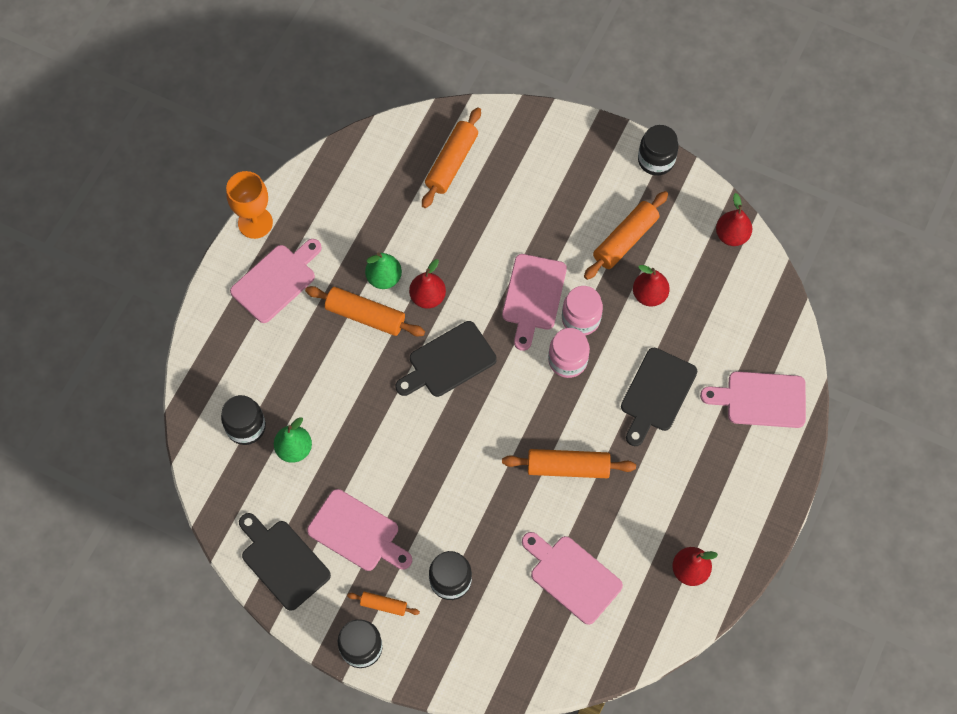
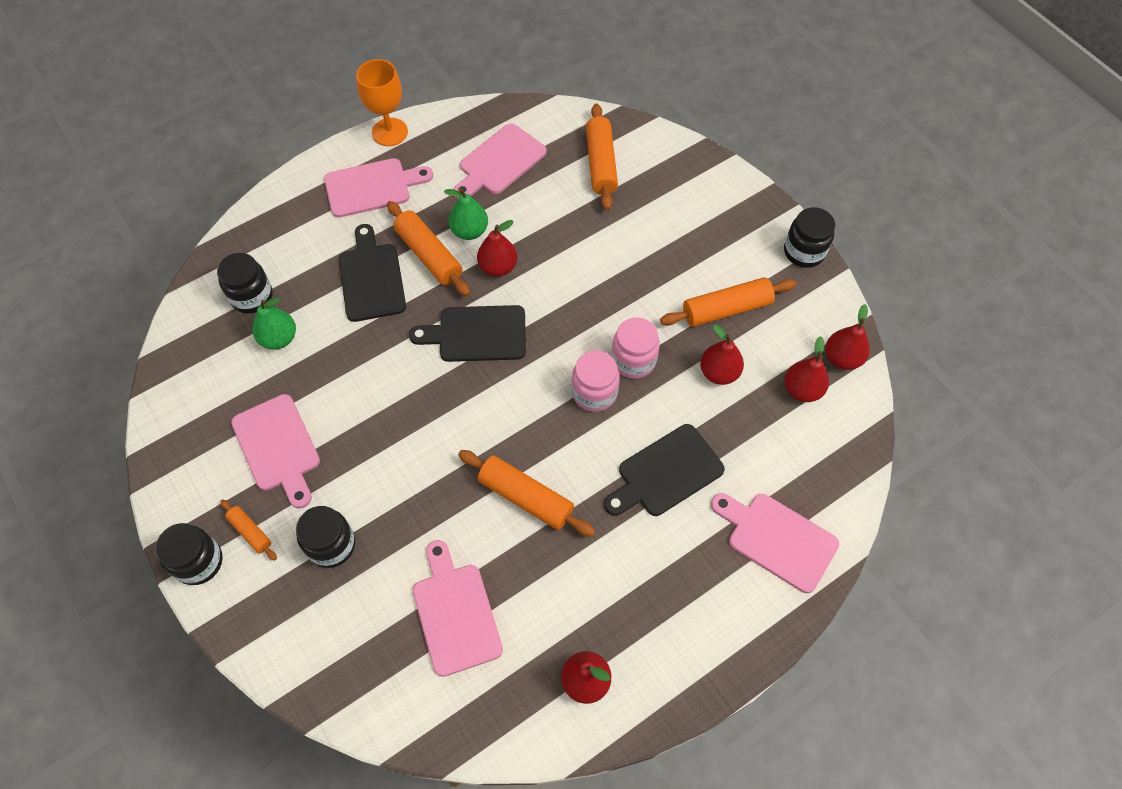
camera: 30 degrees right, 5 degrees down
black cutting board [239,513,331,611] -> black cutting board moved to [339,224,406,322]
orange rolling pin [422,107,481,208] -> orange rolling pin turned 60 degrees counterclockwise [586,104,618,210]
pink cutting board [502,254,567,351] -> pink cutting board moved to [453,123,547,199]
none -> red pear [785,336,829,402]

